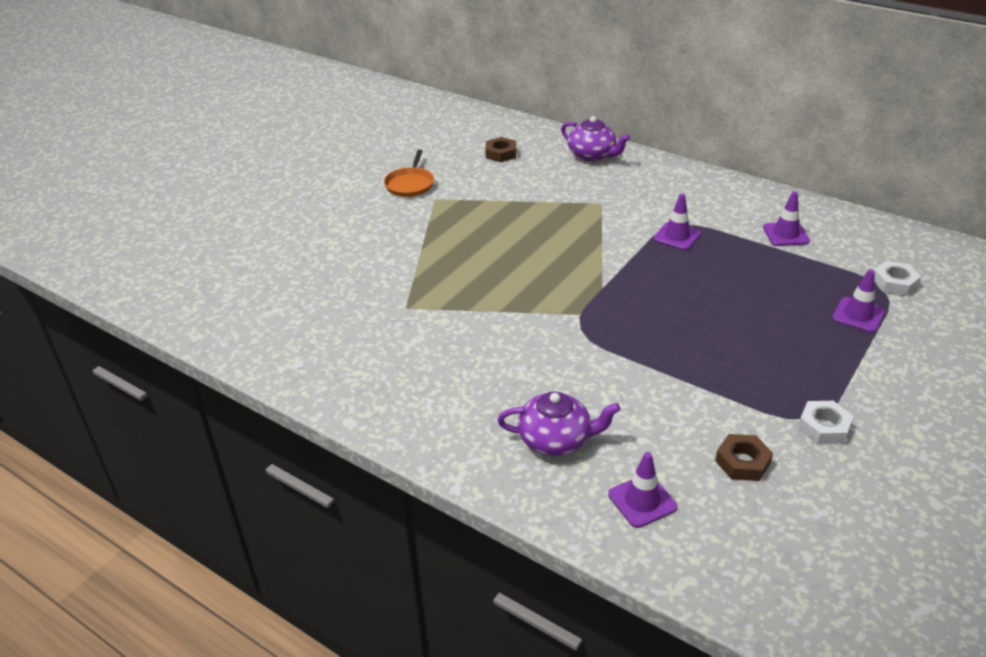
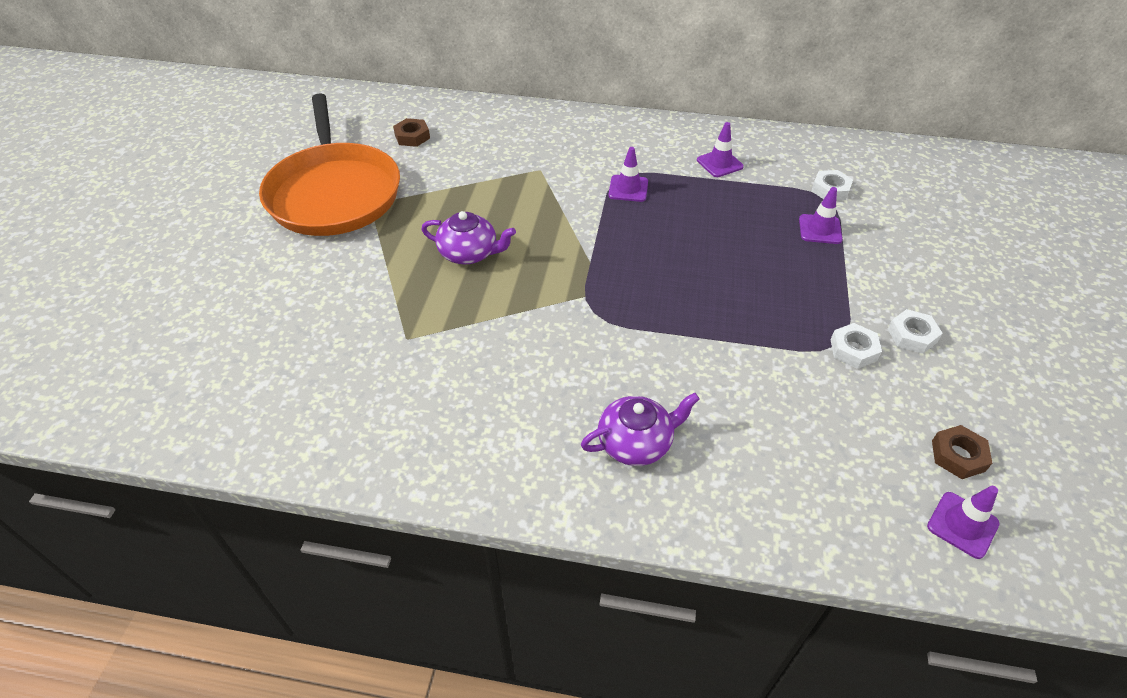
camera: 25 degrees left, 10 degrees up
orange pan [384,149,434,197] -> orange pan [259,93,400,236], size x2.47
purple teapot [561,116,630,161] -> purple teapot moved to [421,211,516,264]
purple traffic cone [608,452,677,528] -> purple traffic cone moved to [927,486,1000,559]
brown nut [715,434,773,481] -> brown nut moved to [932,425,992,479]
none -> white nut [888,309,943,354]

